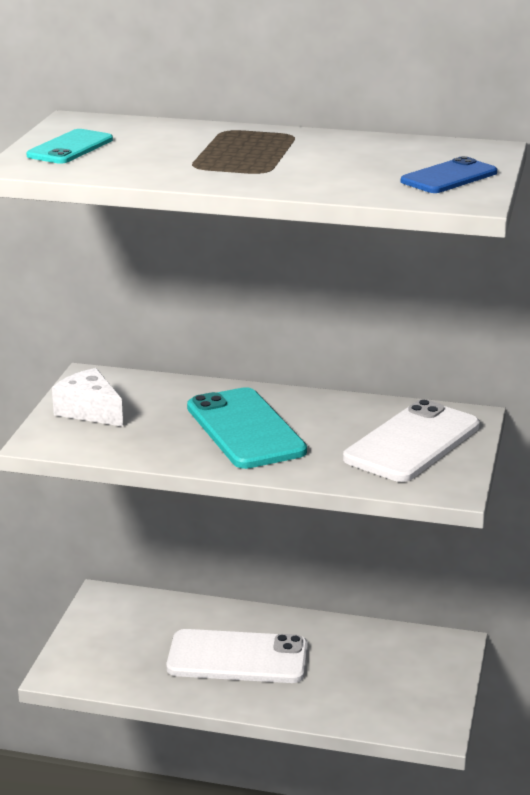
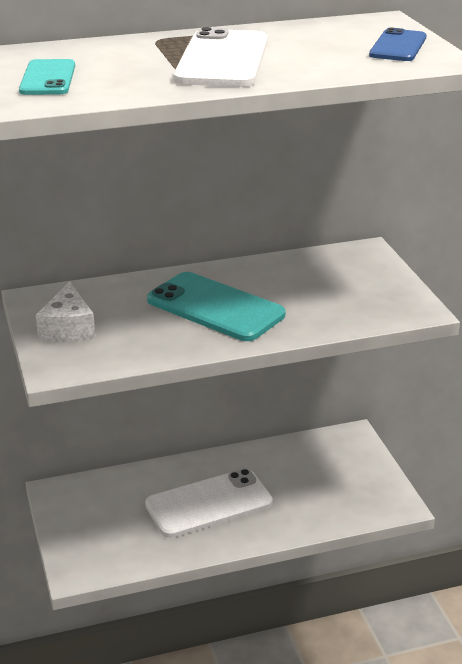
camera: 30 degrees left, 5 degrees up
white cheese [52,368,123,427] -> white cheese turned 105 degrees counterclockwise [36,281,95,343]
white phone [343,399,480,482] -> white phone moved to [174,27,268,87]

